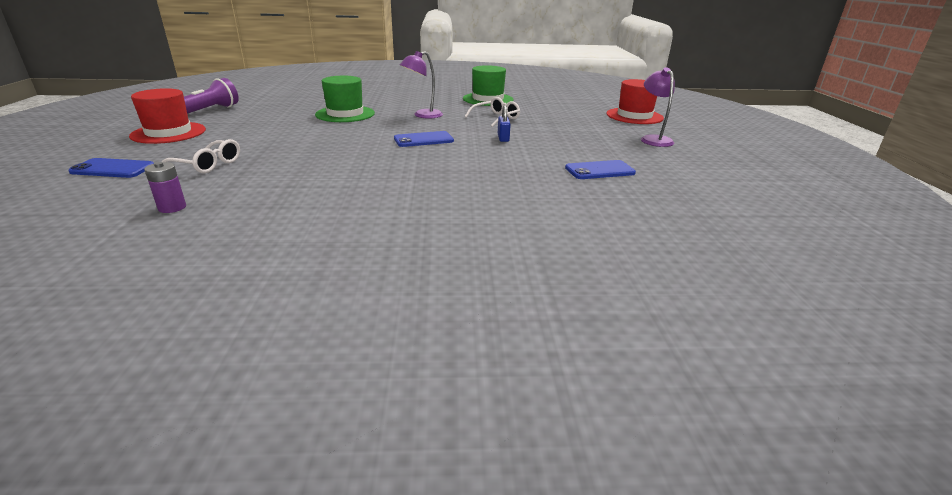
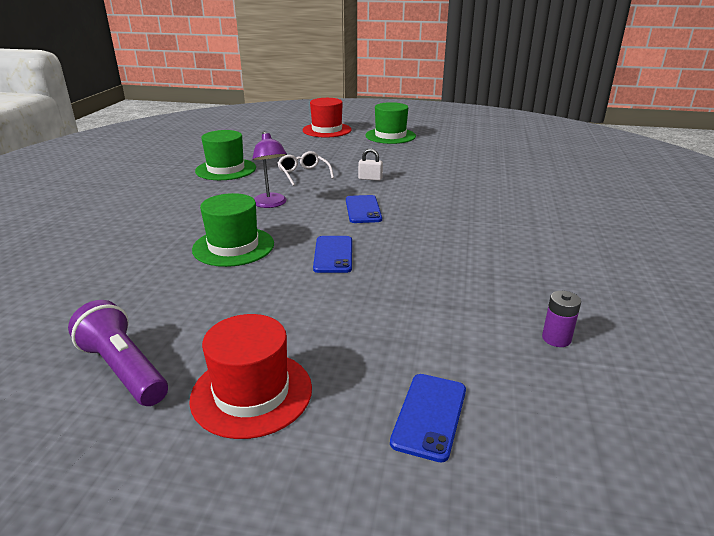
camera: 75 degrees left, 0 degrees up
white glasses [162,139,240,173] -> none
blue padlock [498,105,511,142] -> white padlock [358,148,383,181]
blue phone [565,160,636,179] -> blue phone moved to [313,236,352,273]
purple lamp [641,67,675,147] -> green hat [365,102,416,144]

